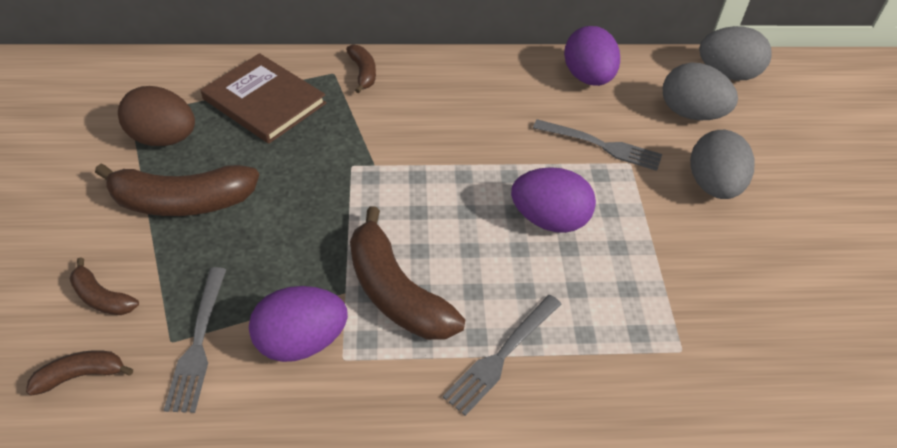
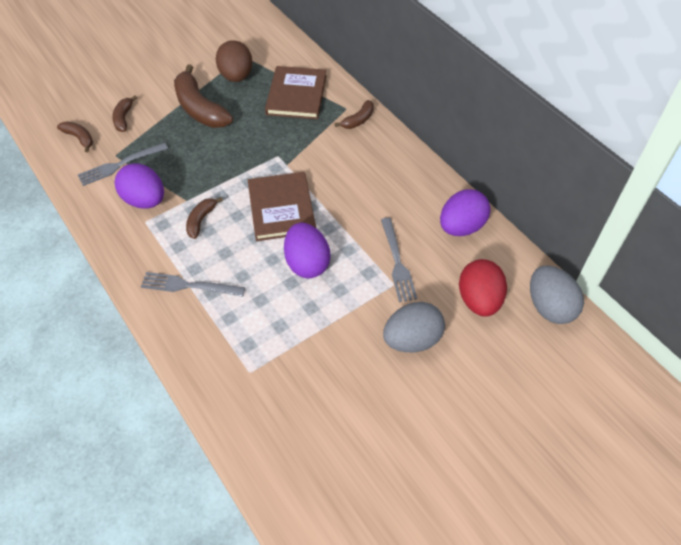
camera: 60 degrees right, 5 degrees up
brown banana [350,206,465,340] -> brown banana [186,197,223,239], size x0.51
grey egg [663,63,738,121] -> red egg [459,259,507,317]
none -> brown book [248,172,316,241]

